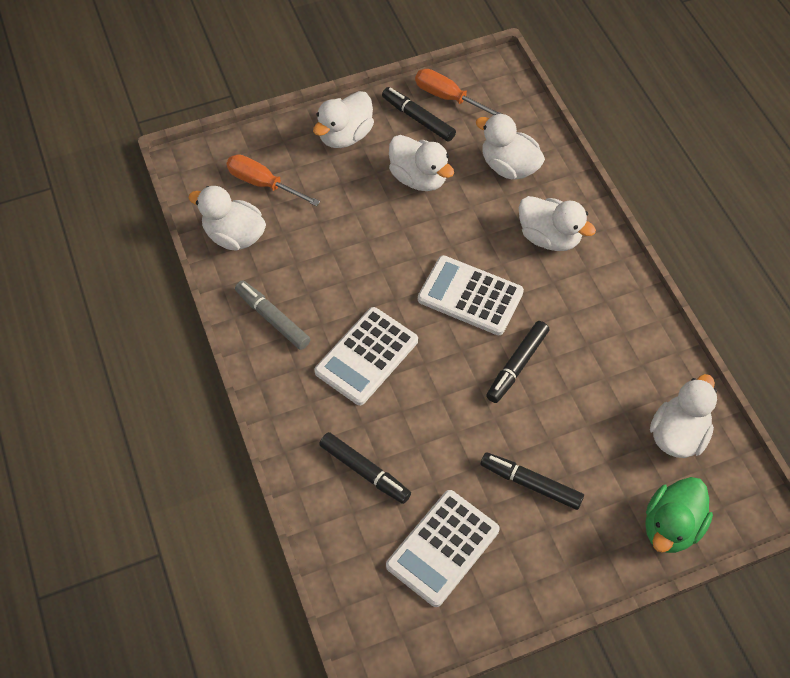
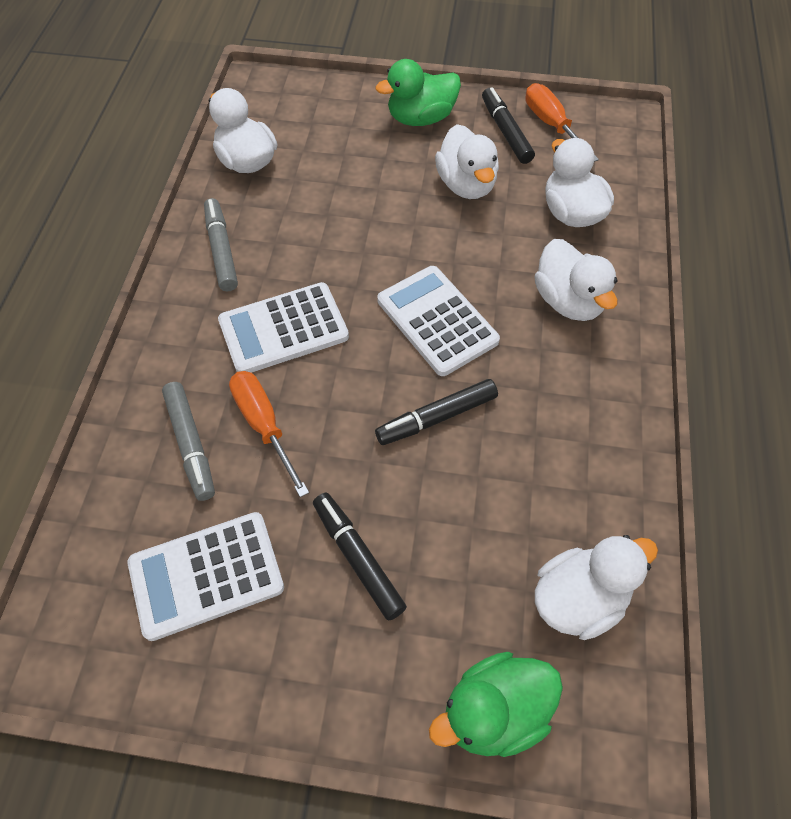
camera: 30 degrees right, 0 degrees up
orange screwdriver [226,154,320,206] -> orange screwdriver moved to [229,371,309,497]
white duck [313,91,374,148] -> green duck [375,59,461,126]
black marker [319,432,411,504] -> grey marker [162,382,215,501]

